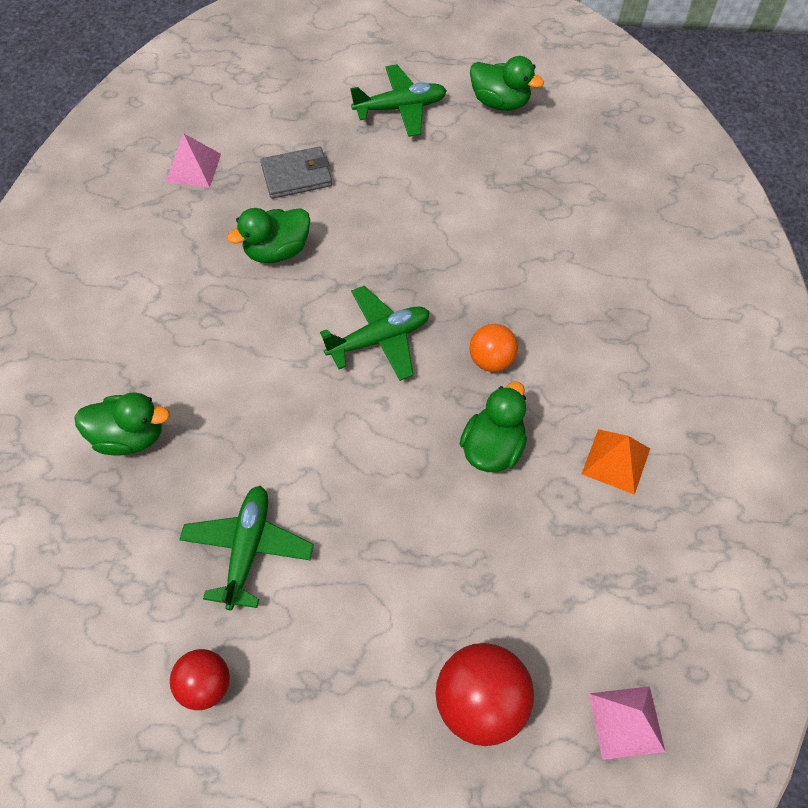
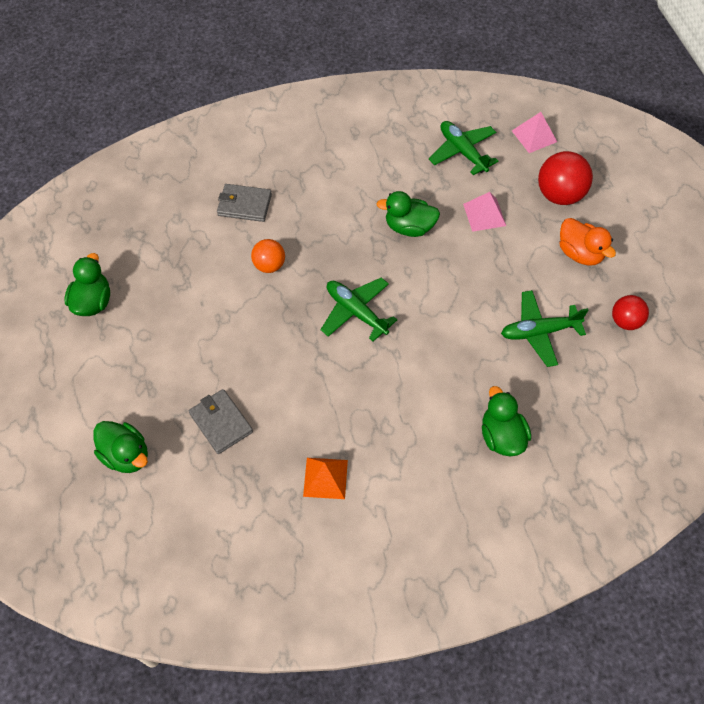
camera: 110 degrees left, 0 degrees up
pink pyramid [166,133,221,187] -> pink pyramid moved to [463,192,506,232]
green duck [227,208,310,263] -> green duck moved to [93,421,148,473]
green plane [350,64,447,137] -> green plane moved to [429,121,498,175]
orange ball [469,324,518,372] -> orange ball moved to [251,239,285,273]
orange pyramid [582,429,650,495] -> orange pyramid moved to [303,458,348,499]
none -> grey wallet [217,184,272,222]
none -> orange duck [559,218,616,266]

